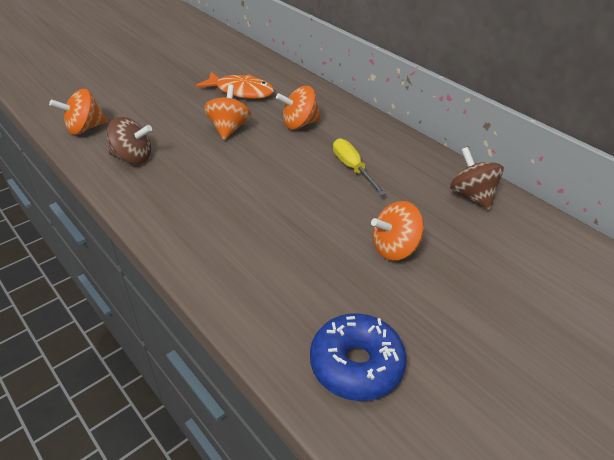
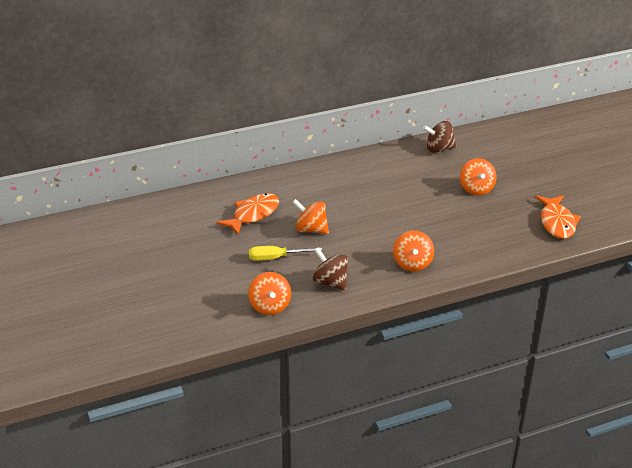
camera: 70 degrees left, 5 degrees down
brown spinning top [107,117,152,165] -> brown spinning top turned 75 degrees counterclockwise [313,247,348,291]
orange spinning top [276,86,321,130] -> orange spinning top moved to [393,230,434,272]
blue donut [310,313,407,401] -> orange fish [535,195,581,239]
yellow screwdriver [333,138,386,195] -> yellow screwdriver moved to [249,246,323,261]

